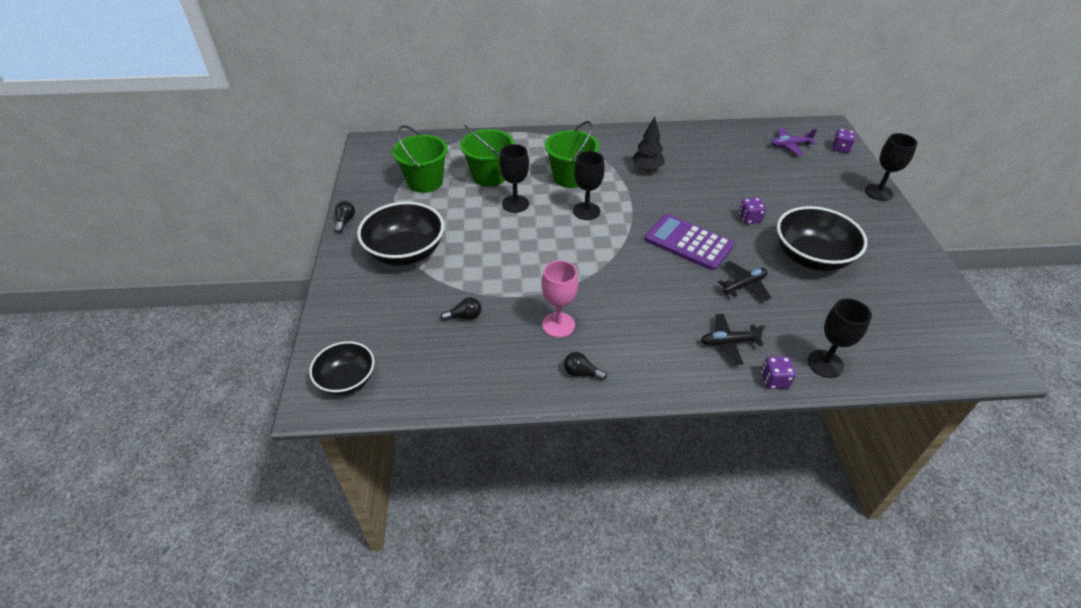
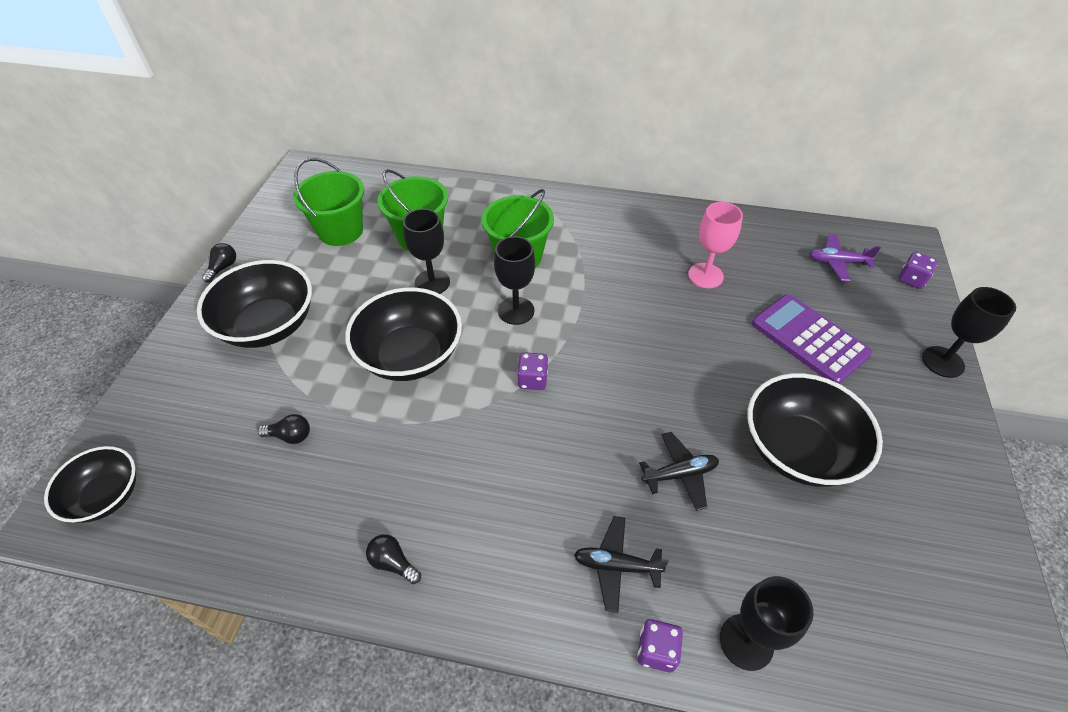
camera: 15 degrees right, 5 degrees up
pink goblet [542,260,578,338] -> pink goblet moved to [688,202,743,288]
black tree [632,116,665,171] -> none
purple calculator [644,214,734,271] -> purple calculator moved to [752,294,872,384]
purple dice [738,198,766,224] -> purple dice moved to [517,352,548,390]
none -> black bowl [345,288,462,381]

